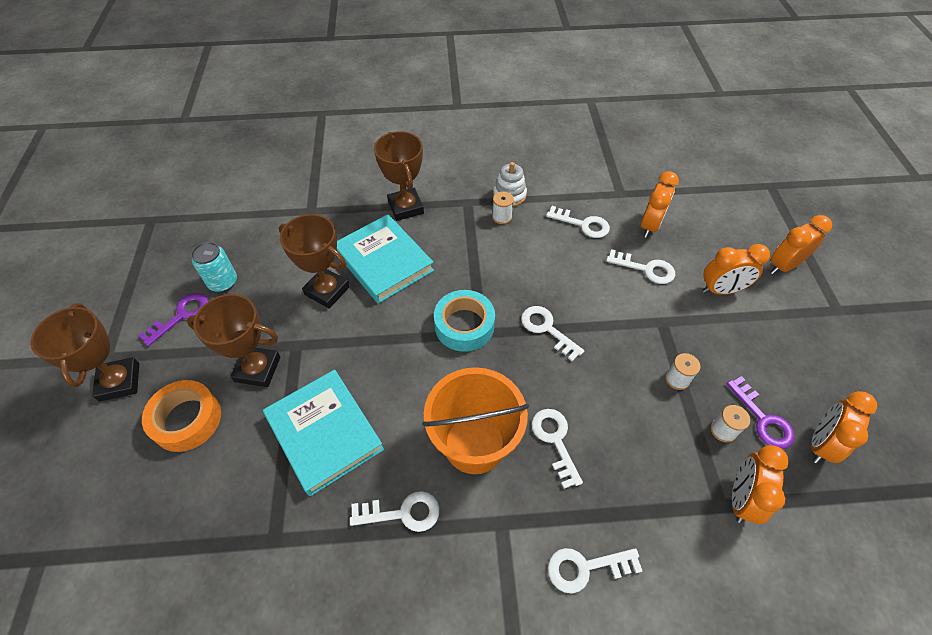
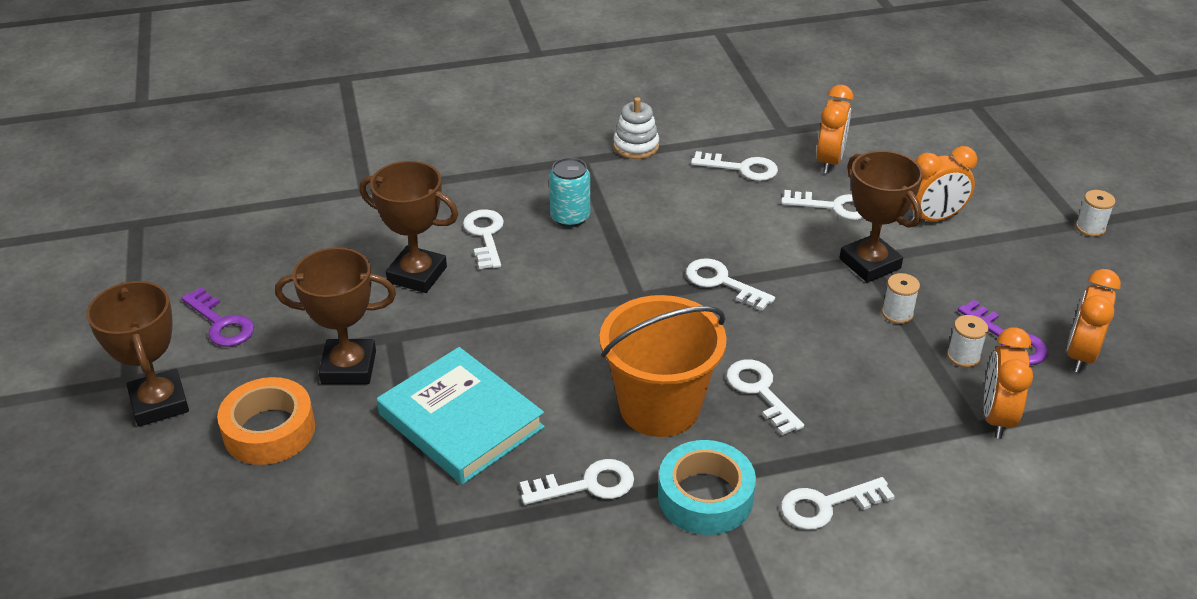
camera: 10 degrees left, 15 degrees down
purple key [138,293,208,346] -> purple key turned 105 degrees clockwise [181,287,254,347]
turquoise can [191,242,237,292] -> turquoise can moved to [549,157,590,227]
turquoise book [337,214,434,304] -> white key [463,209,504,269]
brown trophy [374,131,424,221] -> brown trophy moved to [839,151,923,283]
turquoise tape [434,290,495,352] -> turquoise tape moved to [658,440,756,535]
white spool [492,191,514,224] -> white spool moved to [1076,190,1115,237]
orange clock [770,215,832,274] -> none

